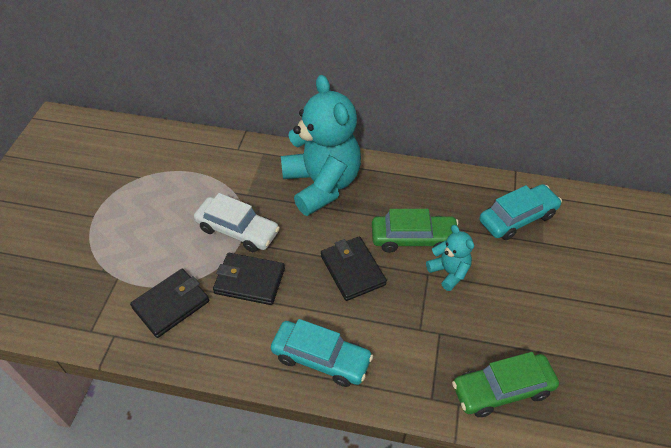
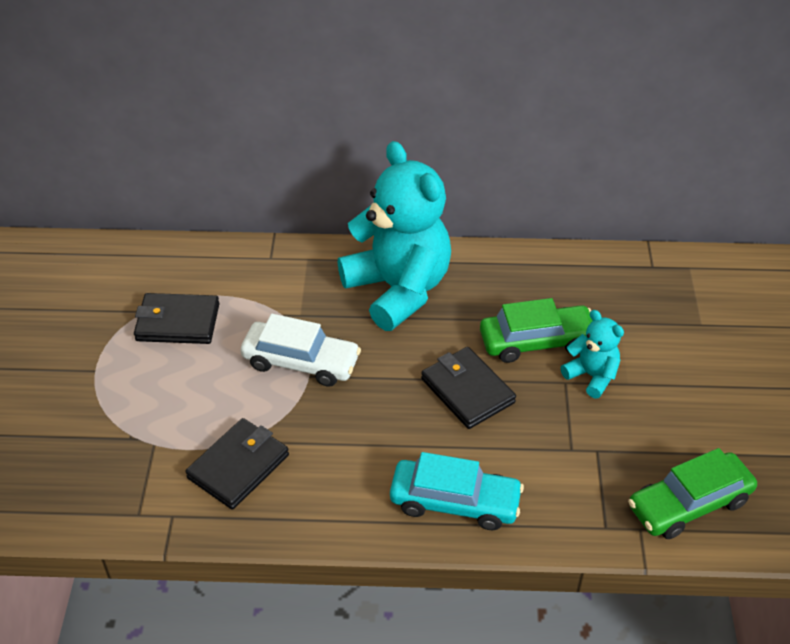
camera: 10 degrees left, 5 degrees down
black wallet [213,253,285,305] -> black wallet moved to [134,293,220,344]
turquoise car [479,184,562,240] -> none

